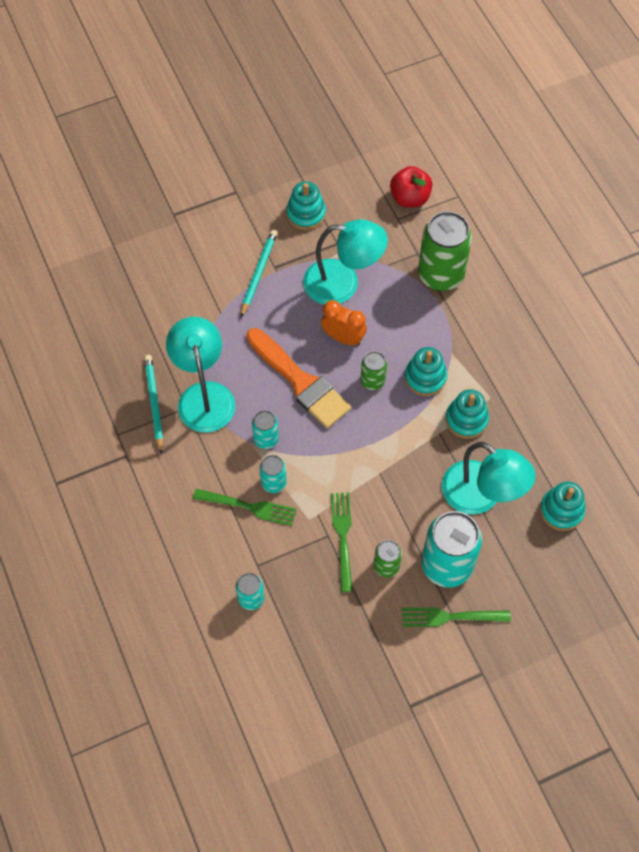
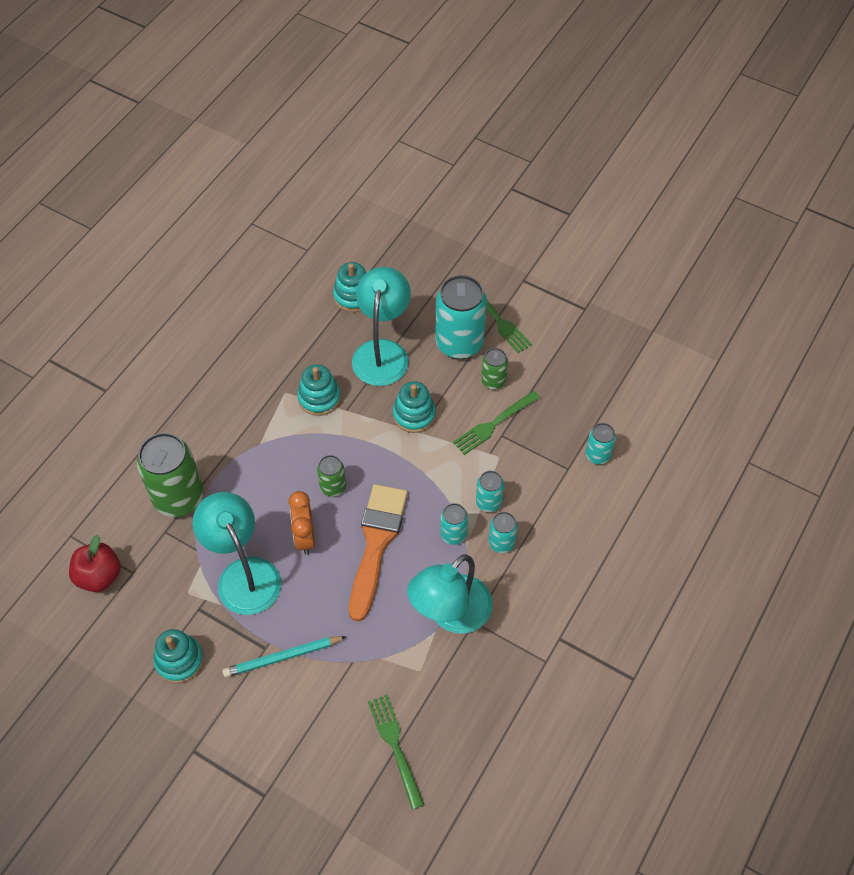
camera: 125 degrees left, 5 degrees down
turquoise pencil [144,355,163,455] -> none
green fork [193,489,297,526] -> green fork moved to [368,695,424,810]
turquoise stacking toy [405,347,447,396] -> turquoise stacking toy moved to [393,381,436,433]
none -> turquoise can [488,512,518,553]

